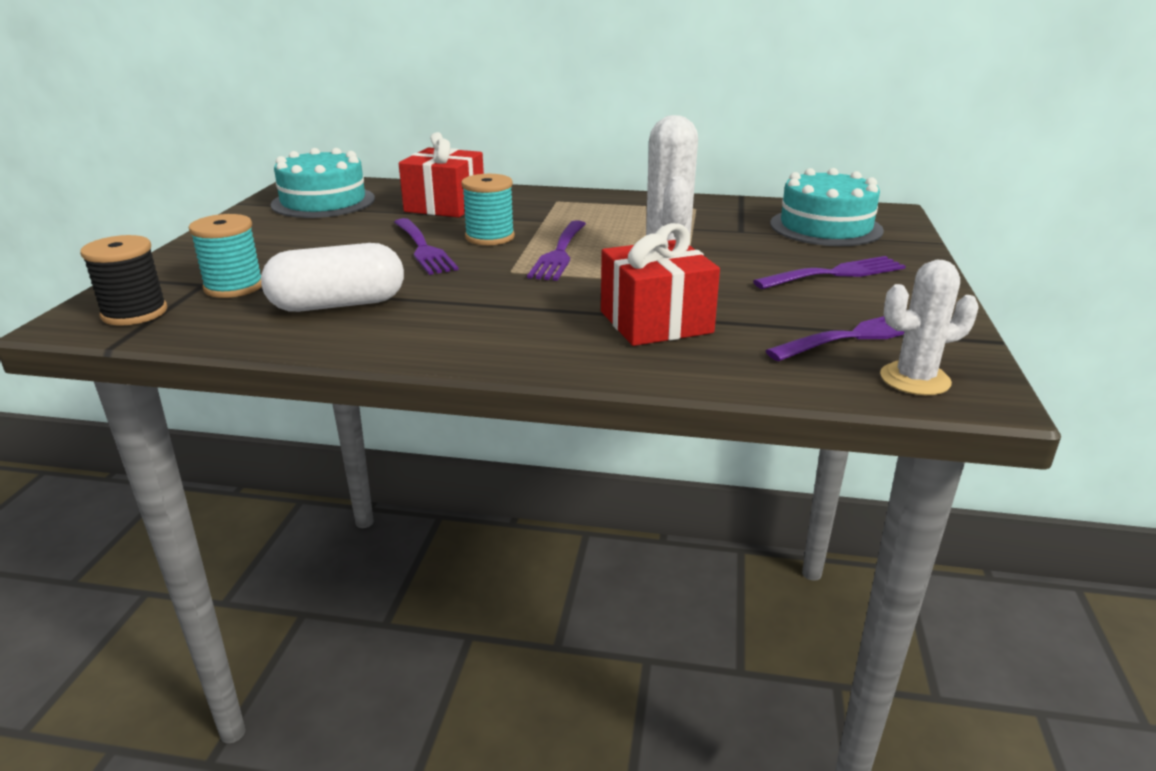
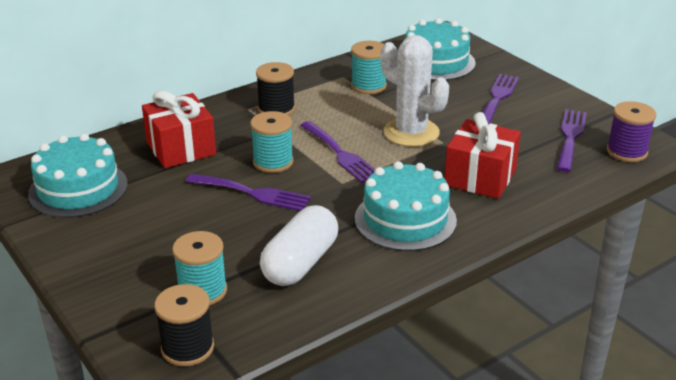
camera: 45 degrees left, 5 degrees up
white cactus [880,260,979,395] -> purple spool [607,101,656,162]
none -> black spool [256,62,295,115]
none -> turquoise spool [351,41,387,94]
none -> turquoise cake [355,161,457,251]

